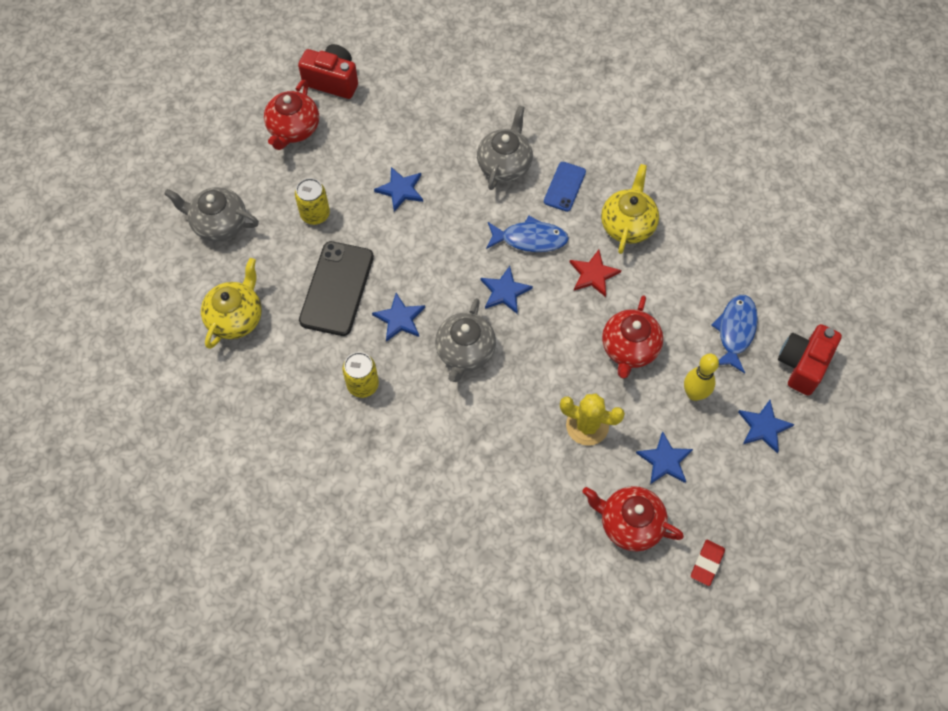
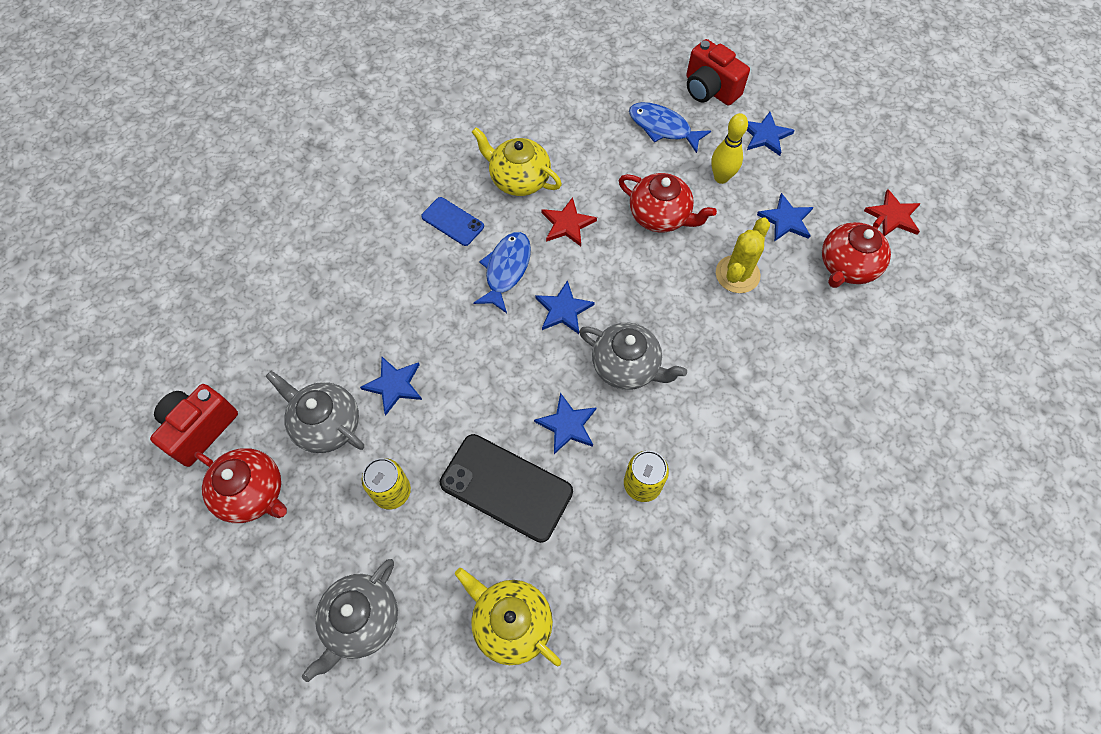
camera: 75 degrees left, 0 degrees up
grey teapot [477,105,533,190] -> grey teapot moved to [265,371,364,453]
red eraser [691,540,725,586] -> red star [864,189,921,236]

